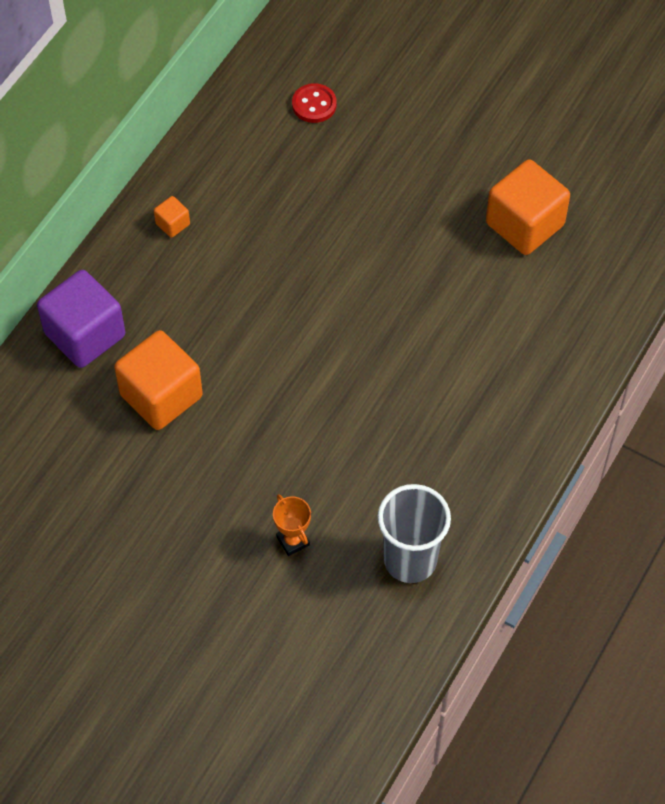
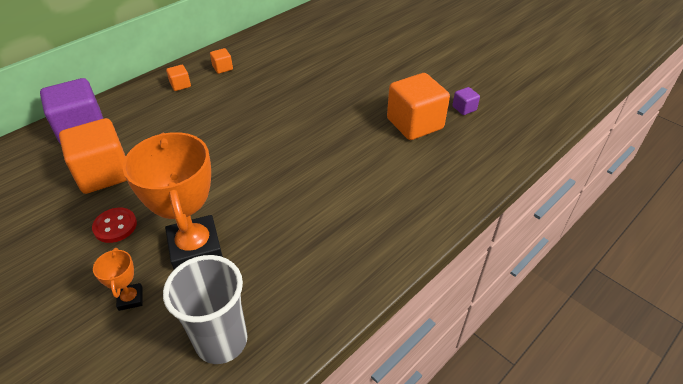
camera: 15 degrees right, 15 degrees down
red button [292,83,337,123] -> red button moved to [92,208,137,243]
none -> orange trophy [123,132,223,269]
none -> orange cube [210,48,233,74]
none -> purple cube [452,87,480,115]

